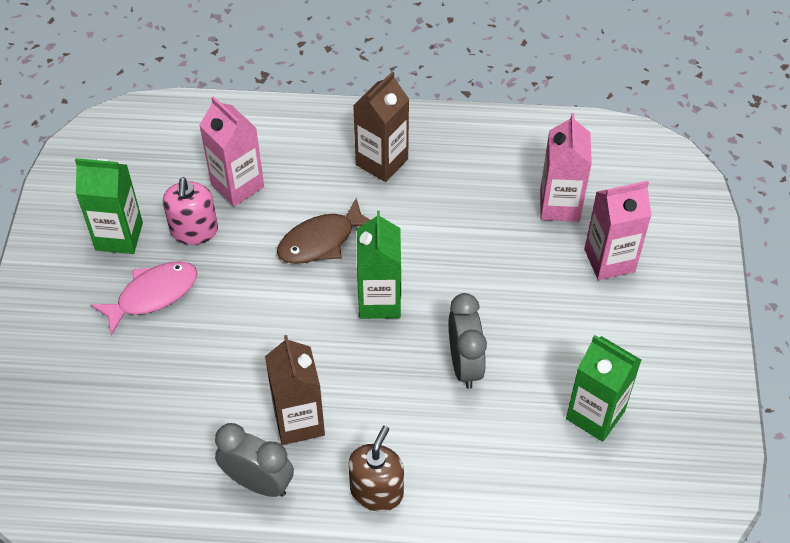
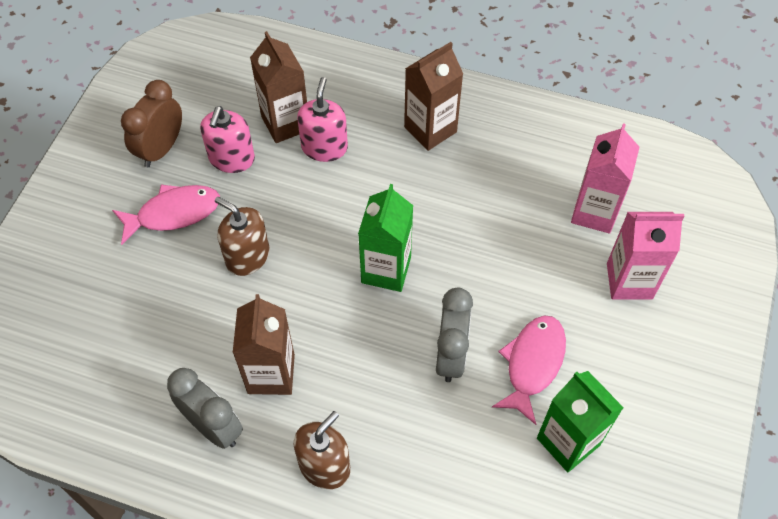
camera: 15 degrees right, 5 degrees up
green carton [75,158,143,254] -> brown clock [121,80,182,167]
pink carton [199,96,264,207] -> brown carton [250,31,307,143]
brown fish [277,198,370,264] -> none
none -> brown soap dispenser [215,197,269,276]
none -> pink soap dispenser [297,77,348,162]
none -> pink fish [492,315,566,425]

